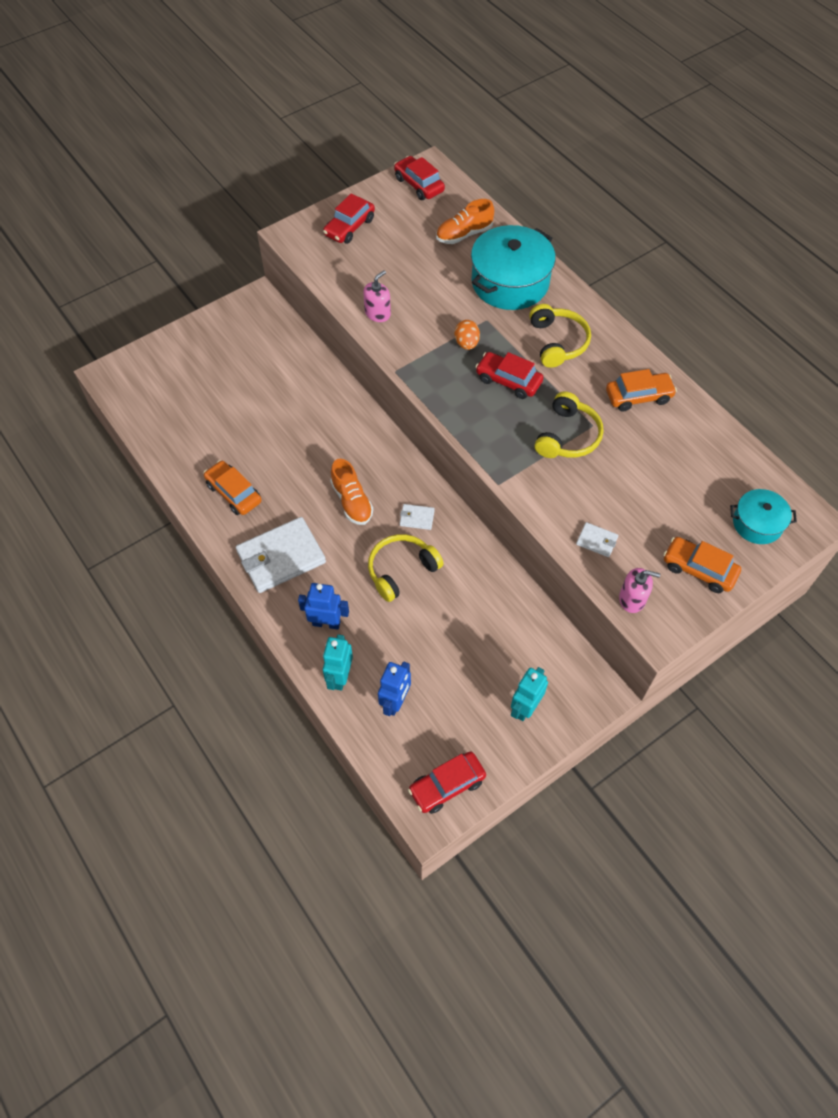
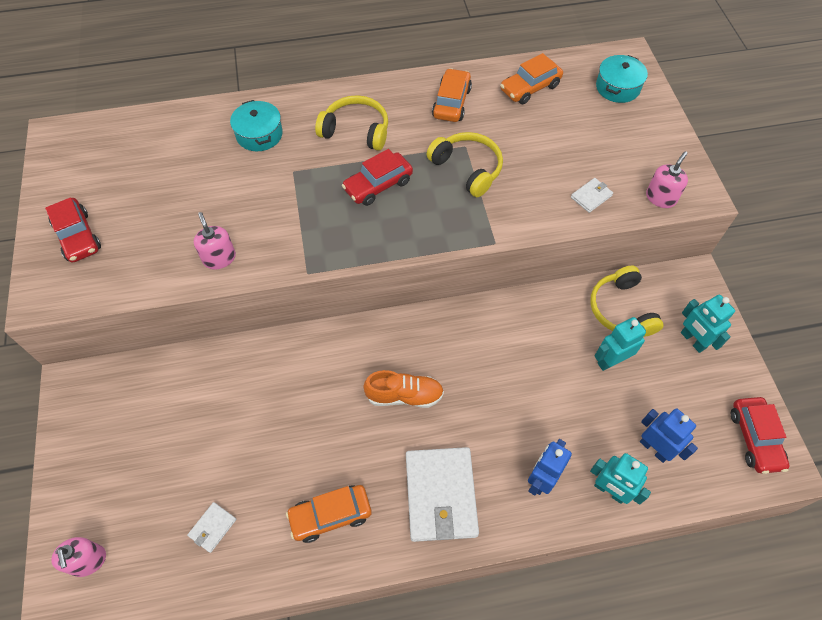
camera: 65 degrees left, 0 degrees up
yellow headphones [368,534,444,602] -> yellow headphones moved to [590,266,663,337]
red car [394,156,445,200] -> none
white wallet [400,504,435,530] -> white wallet moved to [187,502,236,553]
orange shoe [436,199,494,244] -> none
orange egg [455,320,480,350] -> none
turquoise pot [471,225,555,310] -> turquoise pot [230,100,283,151], size x0.55
orange car [663,537,741,593] -> orange car moved to [500,53,563,104]
none -> pink soap dispenser [51,537,106,577]
none -> turquoise robot [594,317,646,371]

